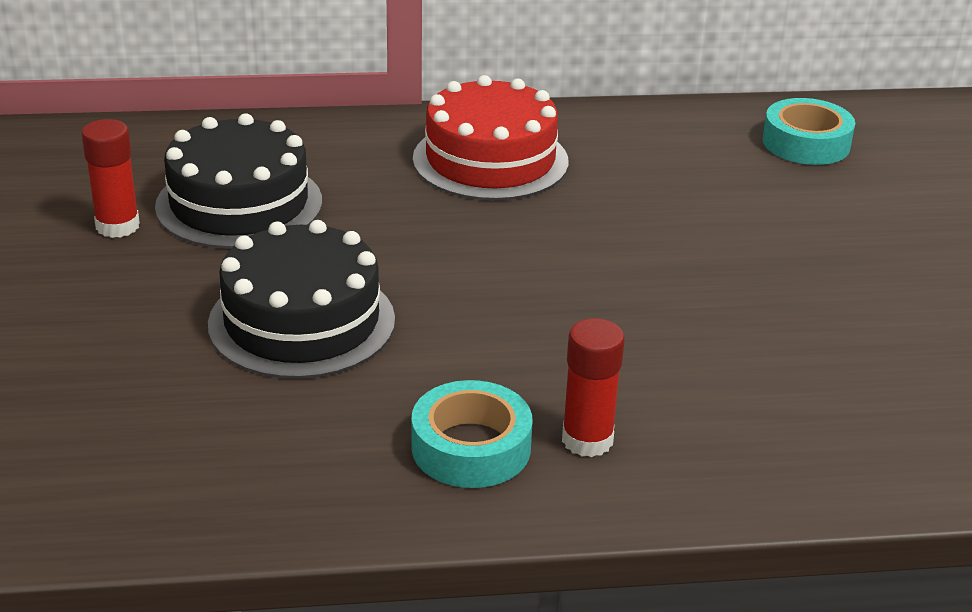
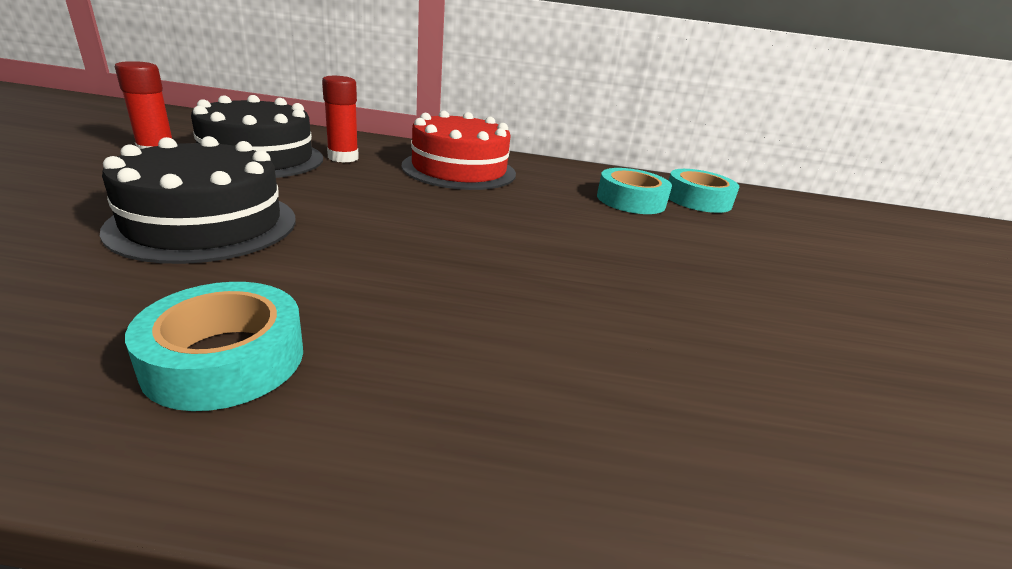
camera: 10 degrees right, 5 degrees down
red glue stick [562,318,625,457] -> red glue stick moved to [322,76,359,163]
none -> turquoise tape [597,168,672,214]

